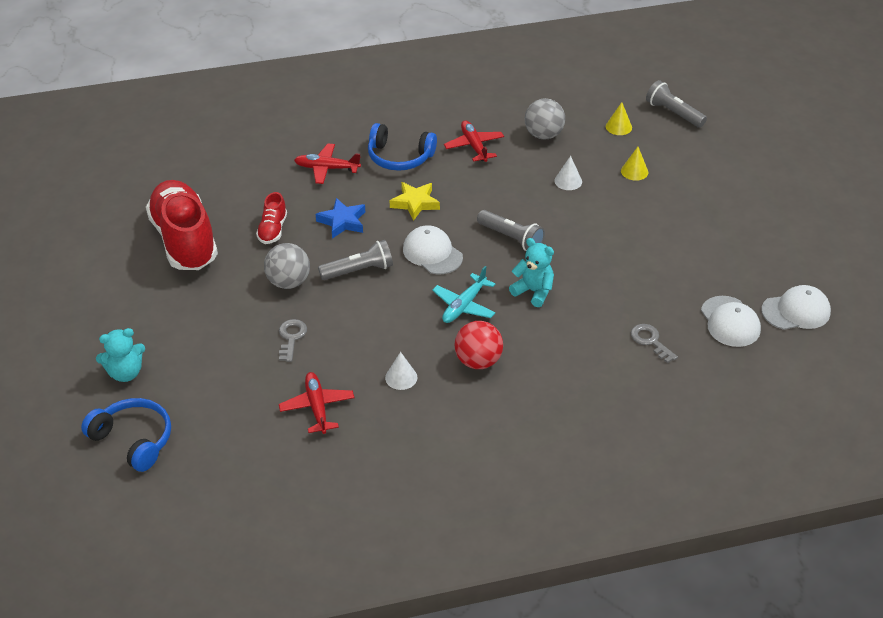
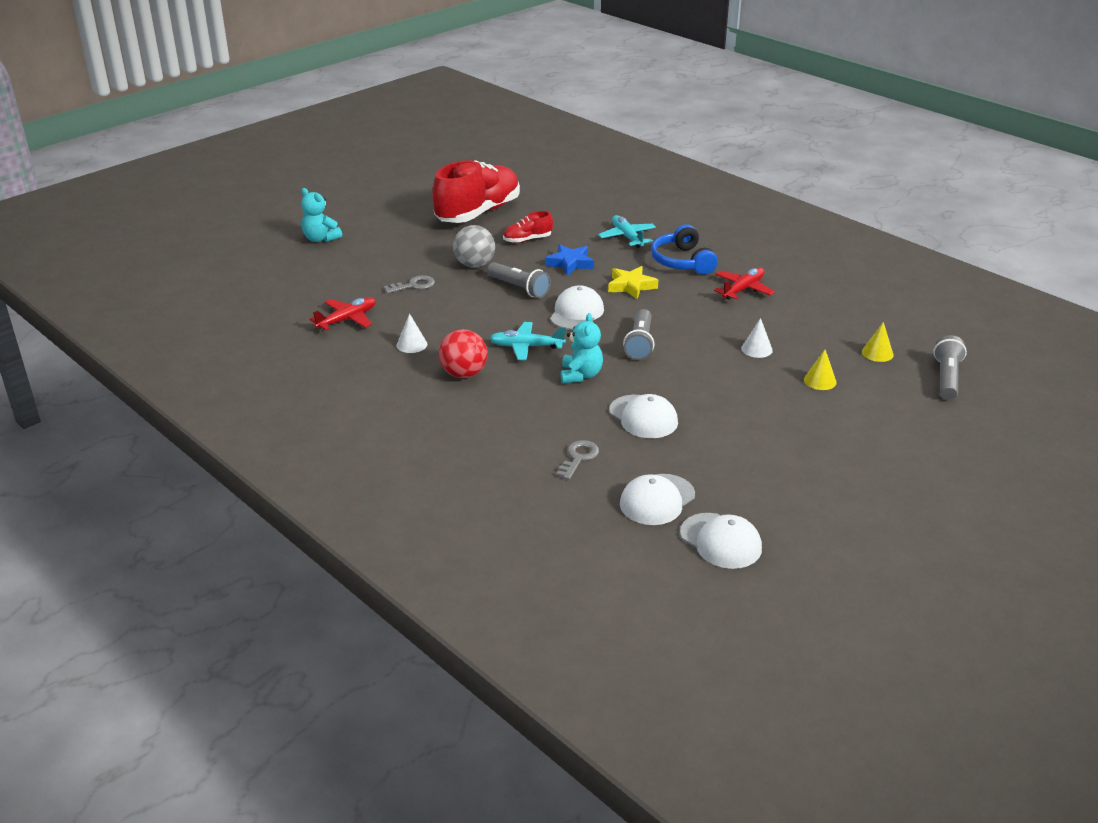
camera: 60 degrees right, 10 degrees down
blue headphones [81,398,171,472] -> none
red plane [294,143,361,184] -> turquoise plane [598,215,656,248]
grey ball [525,98,565,140] -> none
none -> white cap [609,394,678,438]

